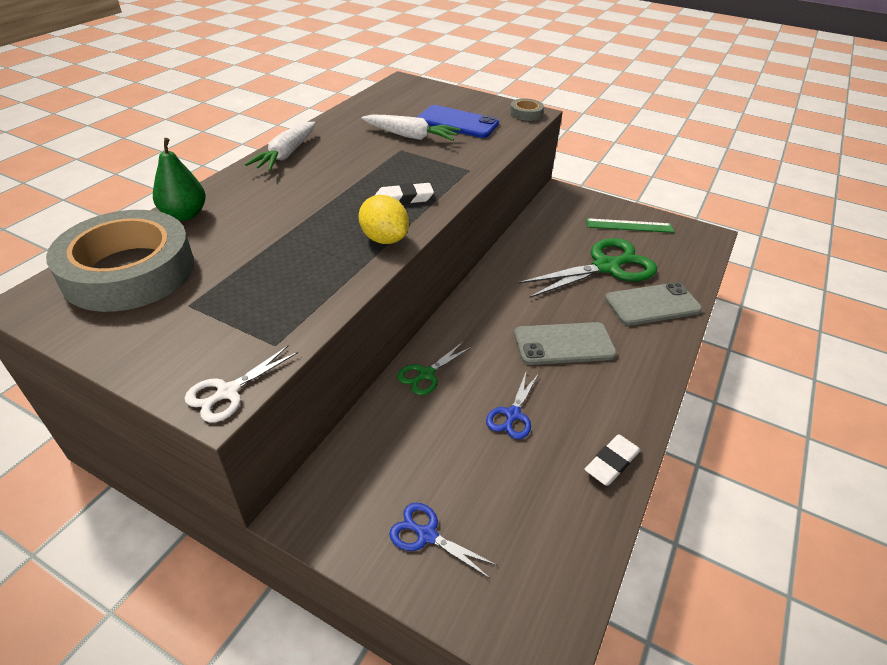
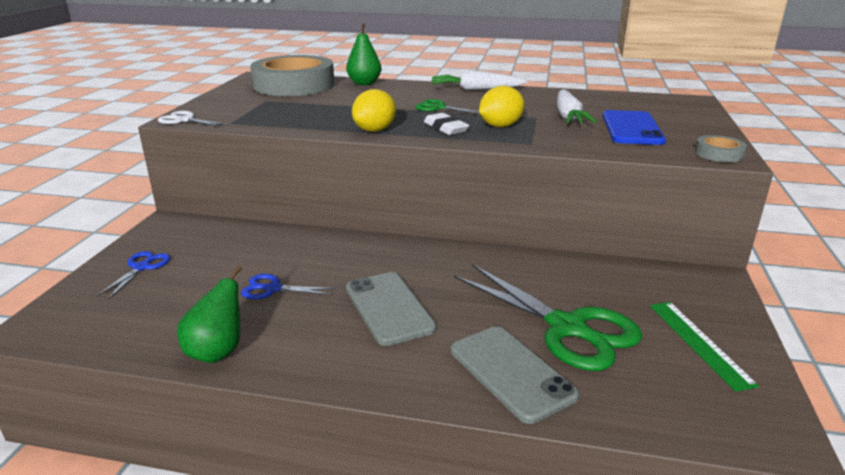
camera: 75 degrees right, 15 degrees down
green scissors [397,342,472,395] -> green scissors moved to [415,99,480,114]
white eraser [585,434,641,486] -> green pear [177,265,242,363]
none -> yellow lemon [479,86,524,127]

